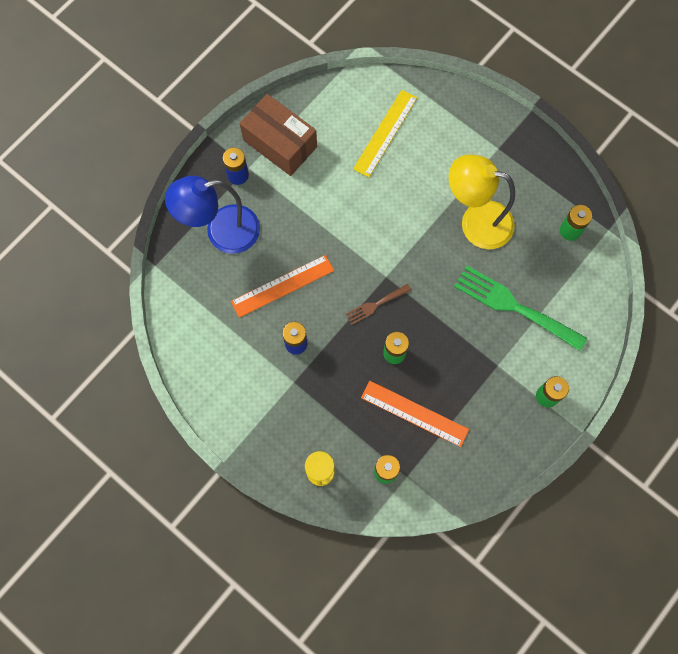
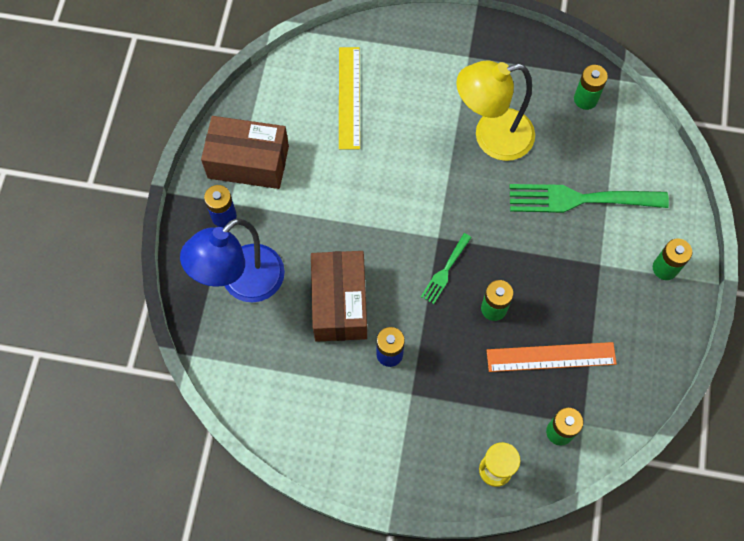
camera: 30 degrees left, 5 degrees down
orange ruler [231,255,334,318] -> brown box [311,251,367,342]
brown fork [345,284,411,325] -> green fork [421,233,472,304]

